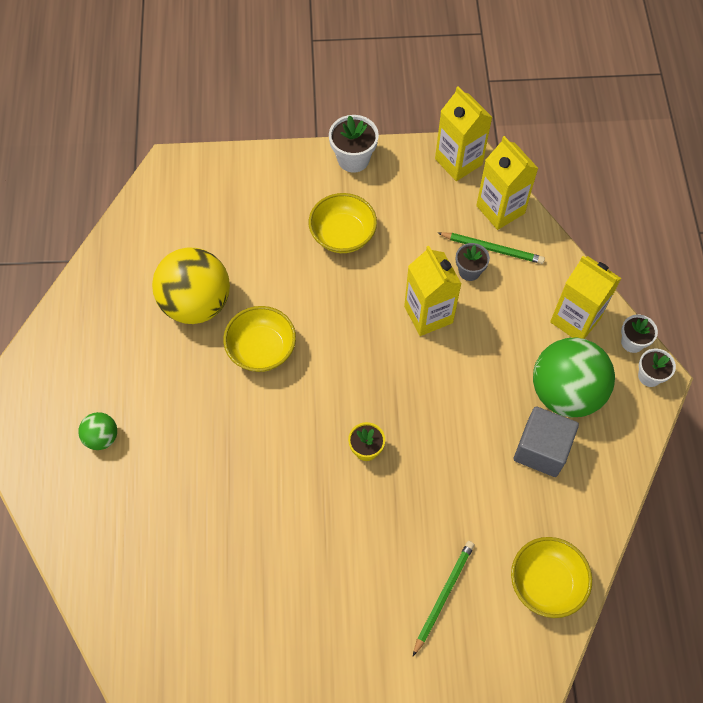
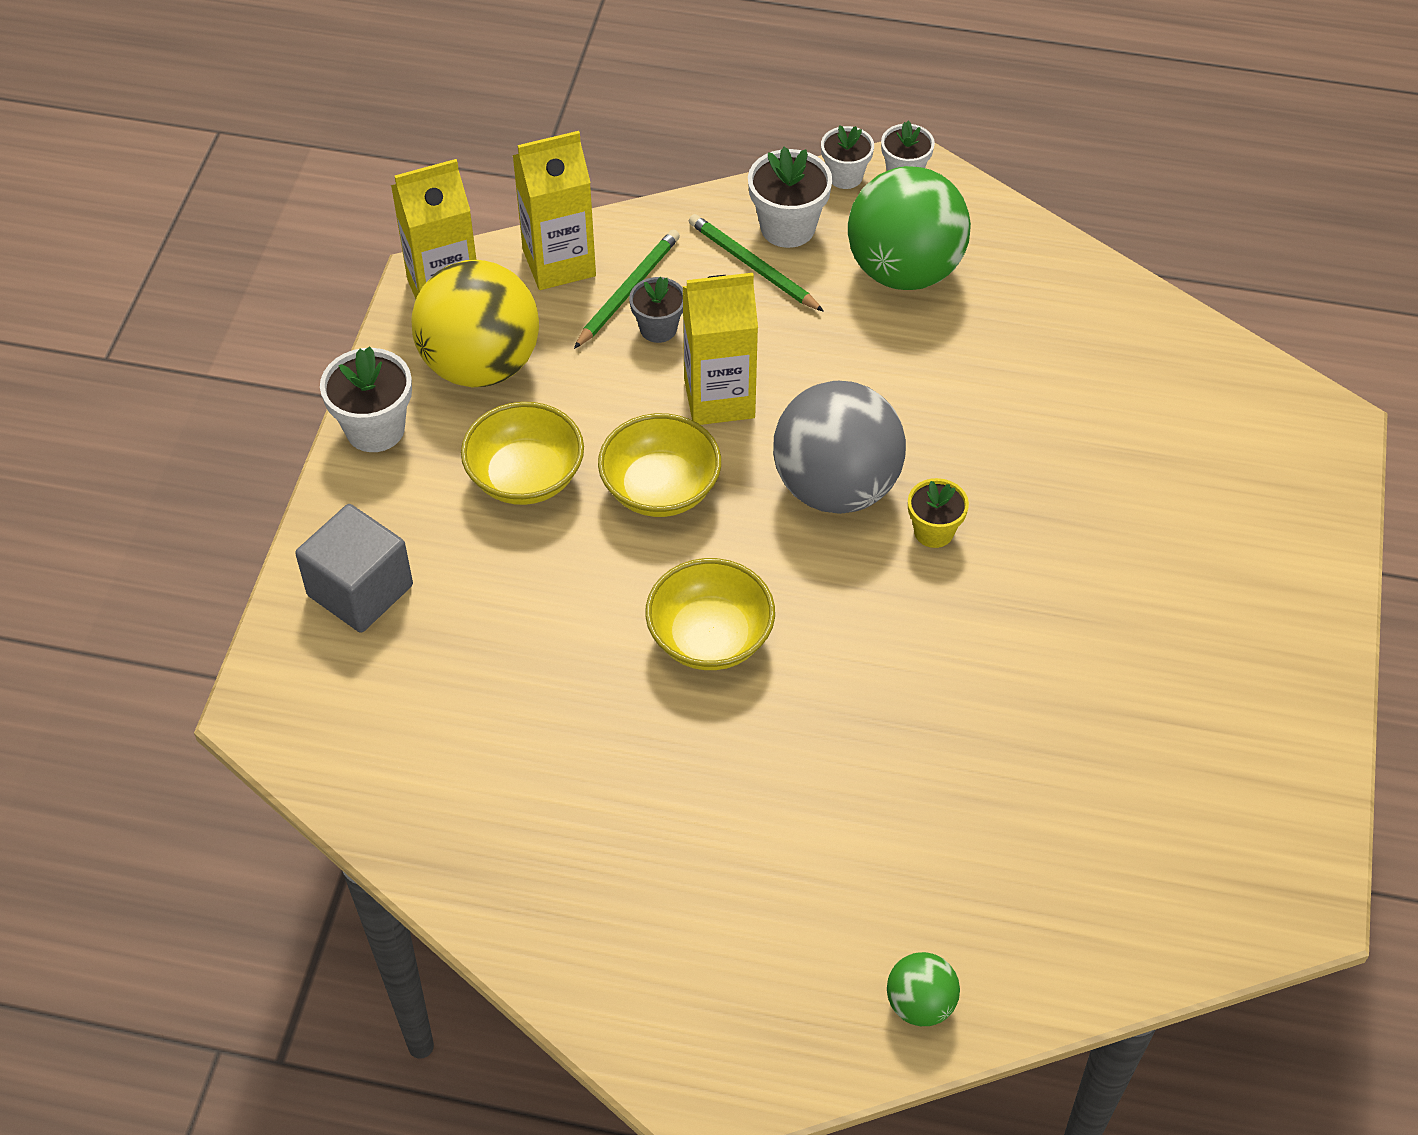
camera: 75 degrees left, 10 degrees down
green ball [78,412,117,450] -> green ball moved to [887,952,960,1026]
yellow ball [152,248,230,324] -> yellow ball moved to [411,260,539,387]
green pencil [413,541,475,656] -> green pencil moved to [689,214,824,312]
yellow bowl [511,537,592,618] -> yellow bowl moved to [598,413,721,517]
grey cube [514,406,579,477] -> grey cube moved to [295,504,413,633]
yellow carton [550,256,621,339] -> white flower pot [748,147,832,248]
none -> grey ball [773,381,906,514]

